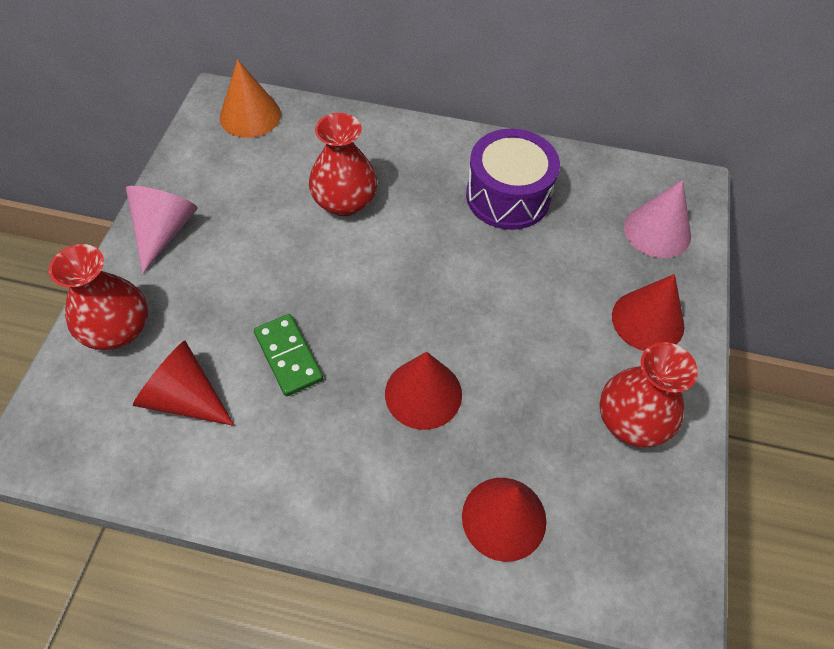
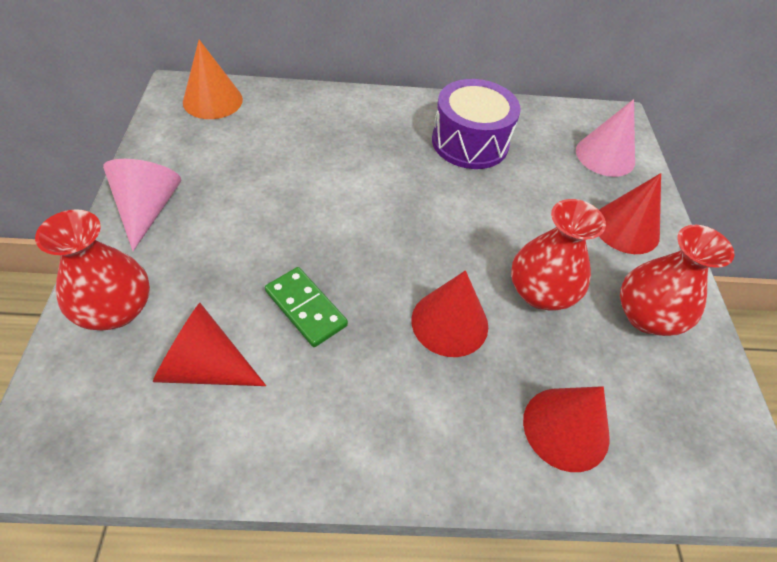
camera: 15 degrees left, 5 degrees down
red vase [309,113,377,216] -> red vase moved to [511,199,606,310]

